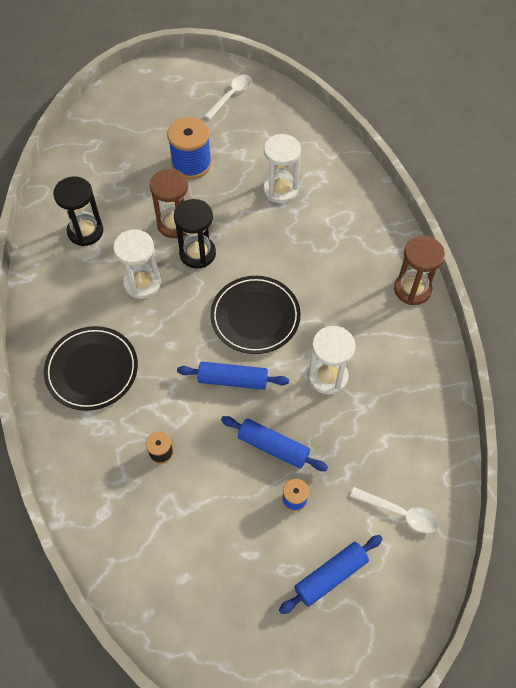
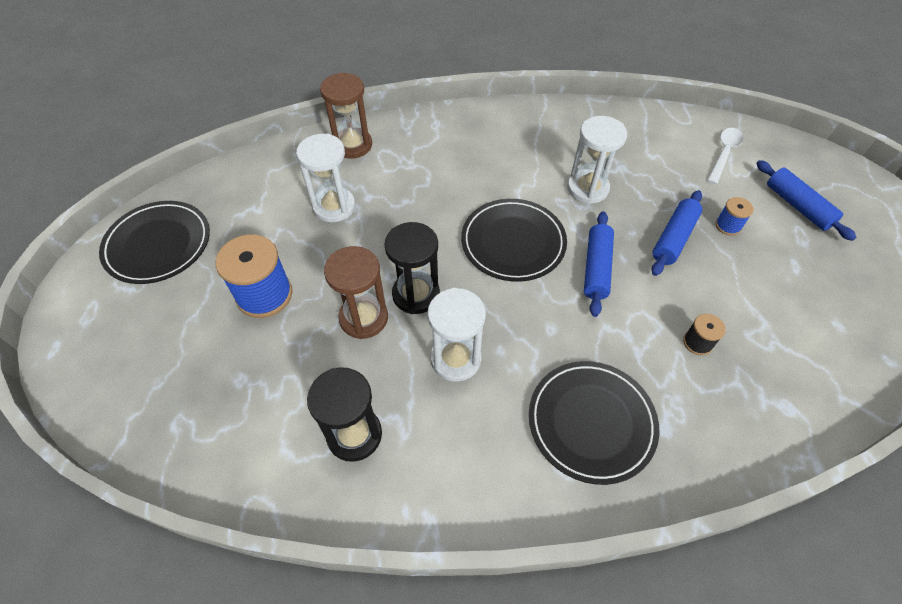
camera: 85 degrees left, 5 degrees down
white spoon [204,75,252,119] -> black plate [99,201,210,284]
brown hourglass [394,236,445,305] -> brown hourglass moved to [320,73,372,159]

